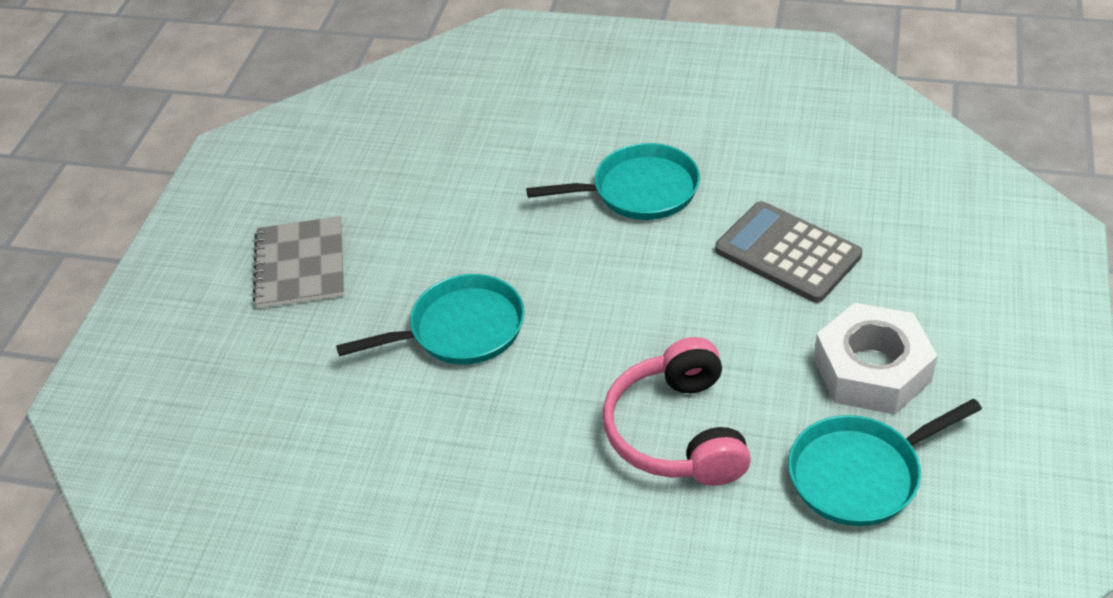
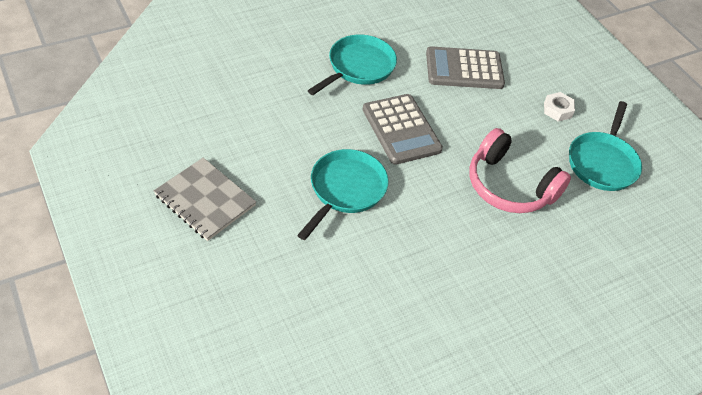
camera: 50 degrees left, 5 degrees up
white nut [814,303,937,415] -> white nut [544,92,575,122], size x0.48
none -> grey calculator [362,94,443,165]

